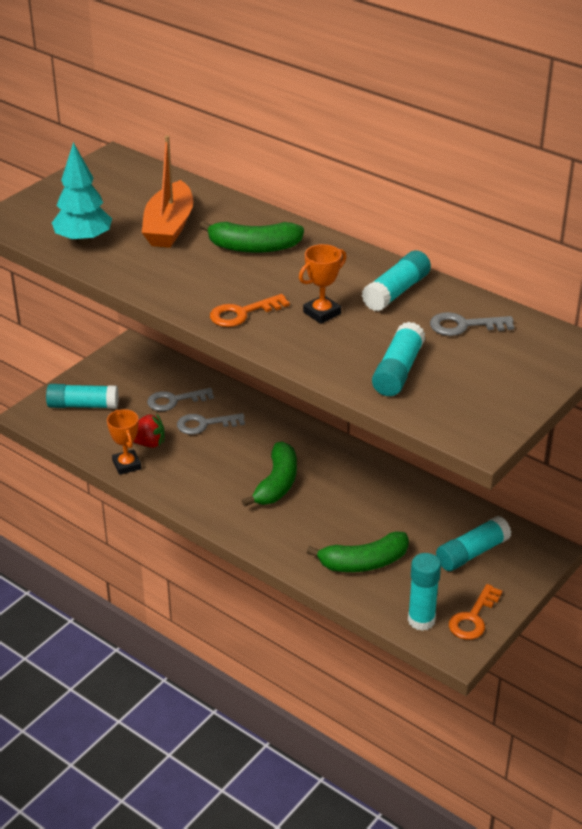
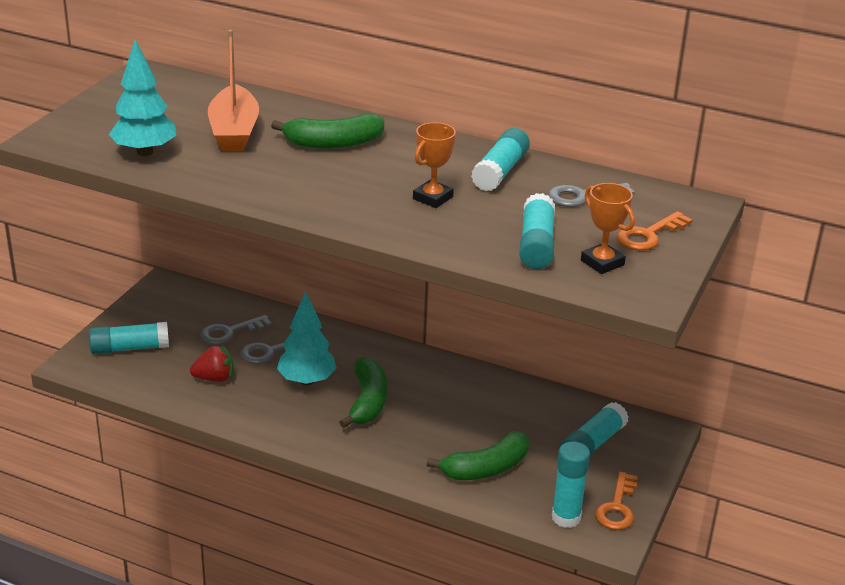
camera: 15 degrees left, 5 degrees down
orange trophy [107,409,141,475] -> orange trophy moved to [581,183,635,274]
orange key [210,294,290,327] -> orange key moved to [617,211,693,250]
none -> turquoise tree [277,291,337,385]

